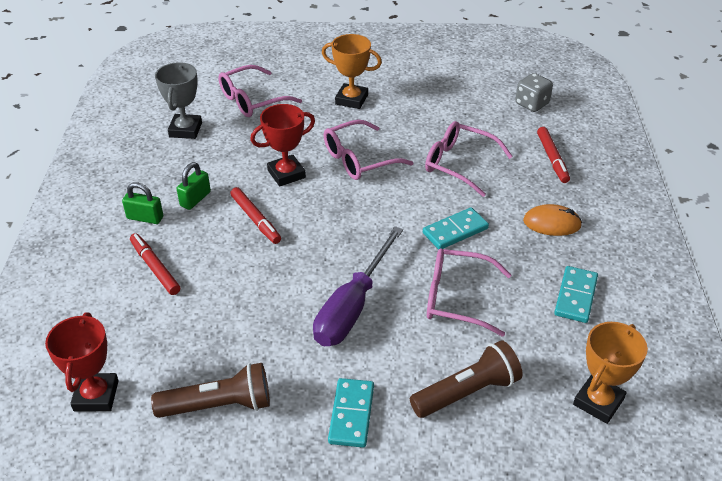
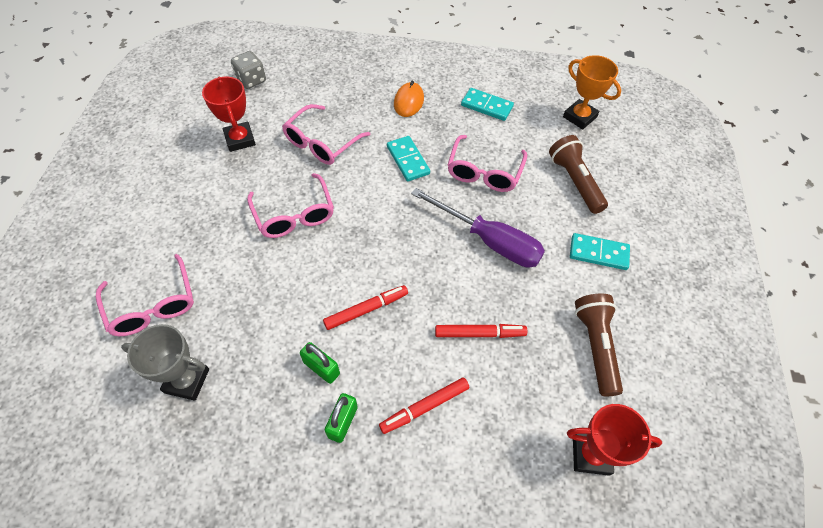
camera: 85 degrees left, 15 degrees up
red trophy [250,104,315,186] -> red trophy moved to [202,77,256,152]
orange trophy [322,34,382,109] -> none
red marker [537,127,570,183] -> red marker moved to [435,324,528,338]

